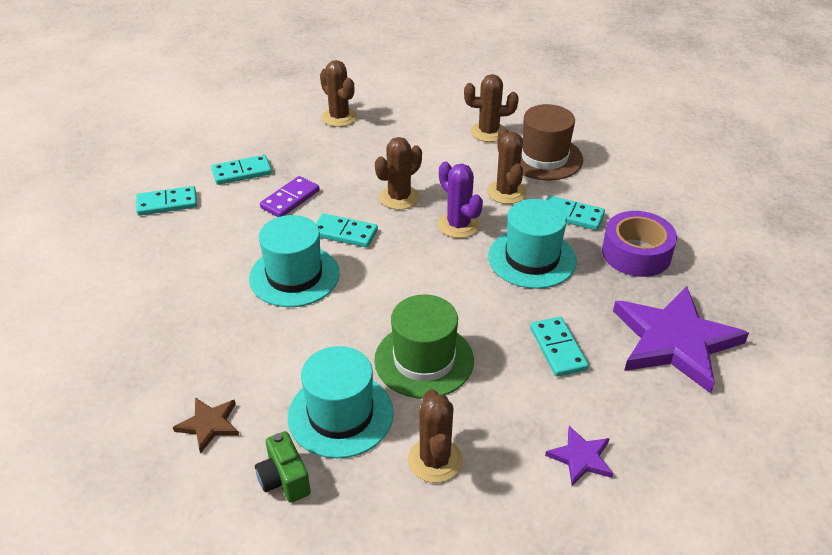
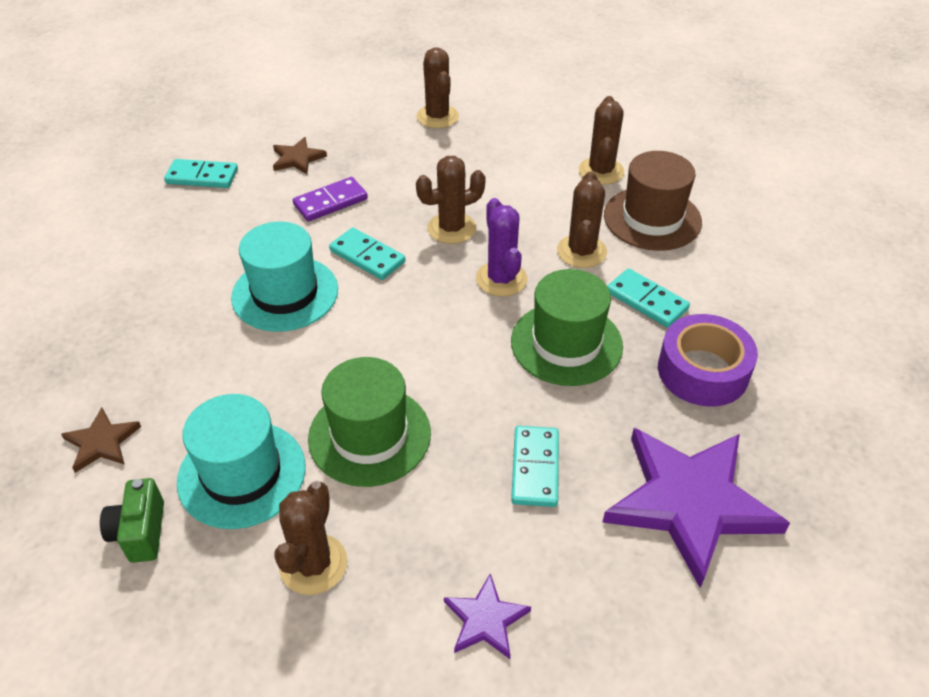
camera: 20 degrees right, 5 degrees up
turquoise domino [211,155,272,185] -> brown star [273,137,327,174]
brown cactus [464,74,519,142] -> brown cactus turned 75 degrees clockwise [579,96,624,185]
turquoise hat [488,199,577,289] -> green hat [511,269,623,386]

